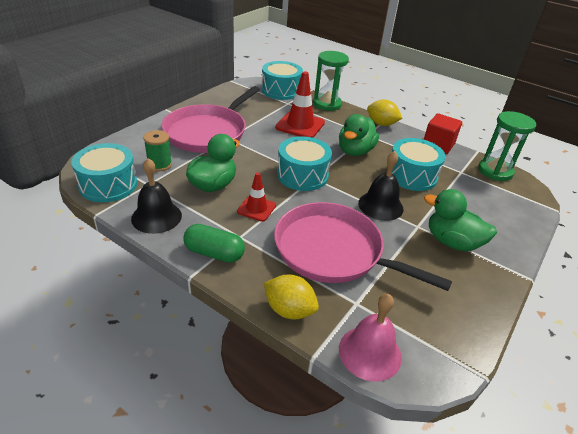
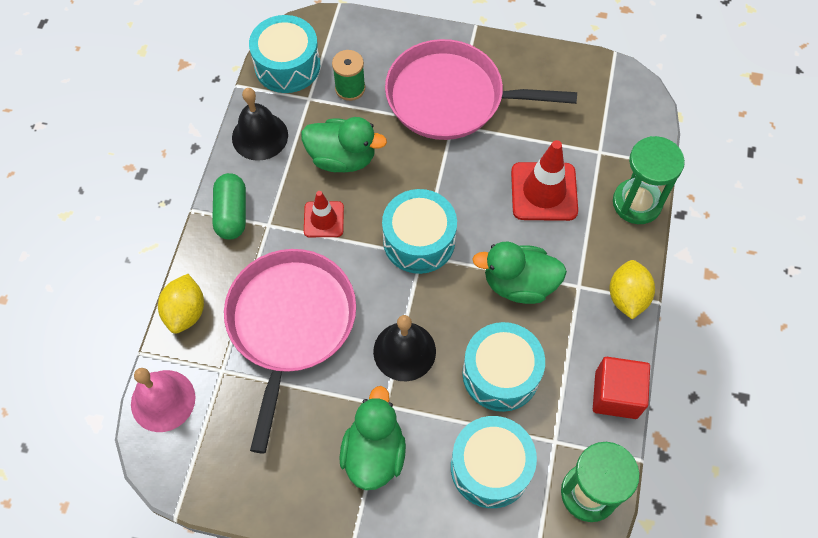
camera: 70 degrees right, 25 degrees up
turquoise drum [261,61,303,100] -> turquoise drum moved to [451,416,537,508]

